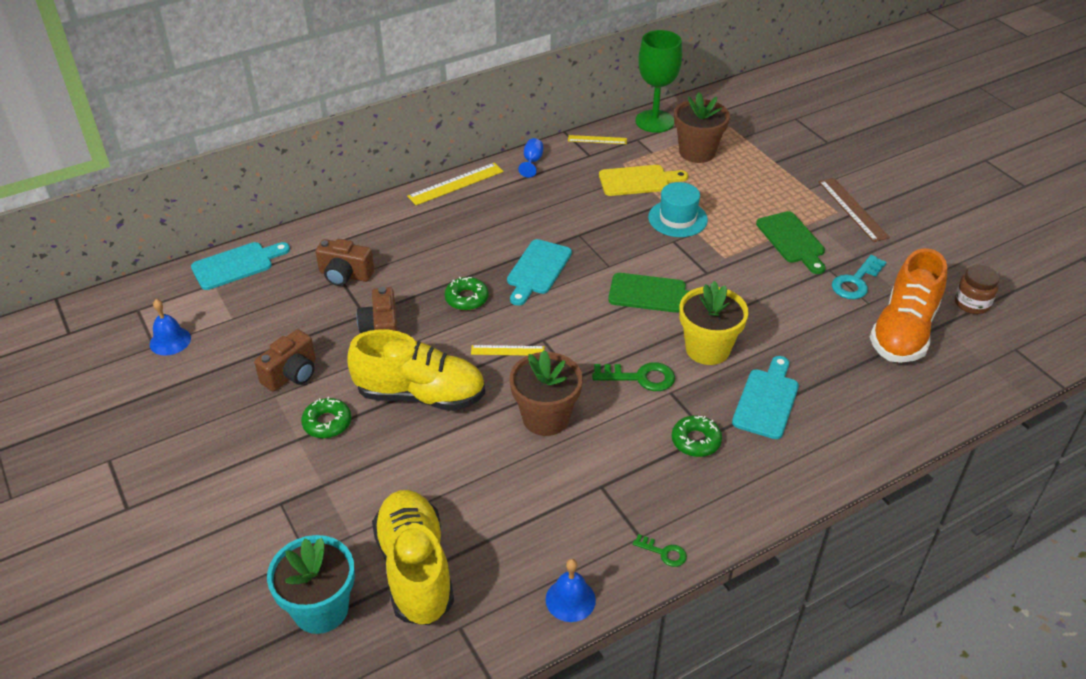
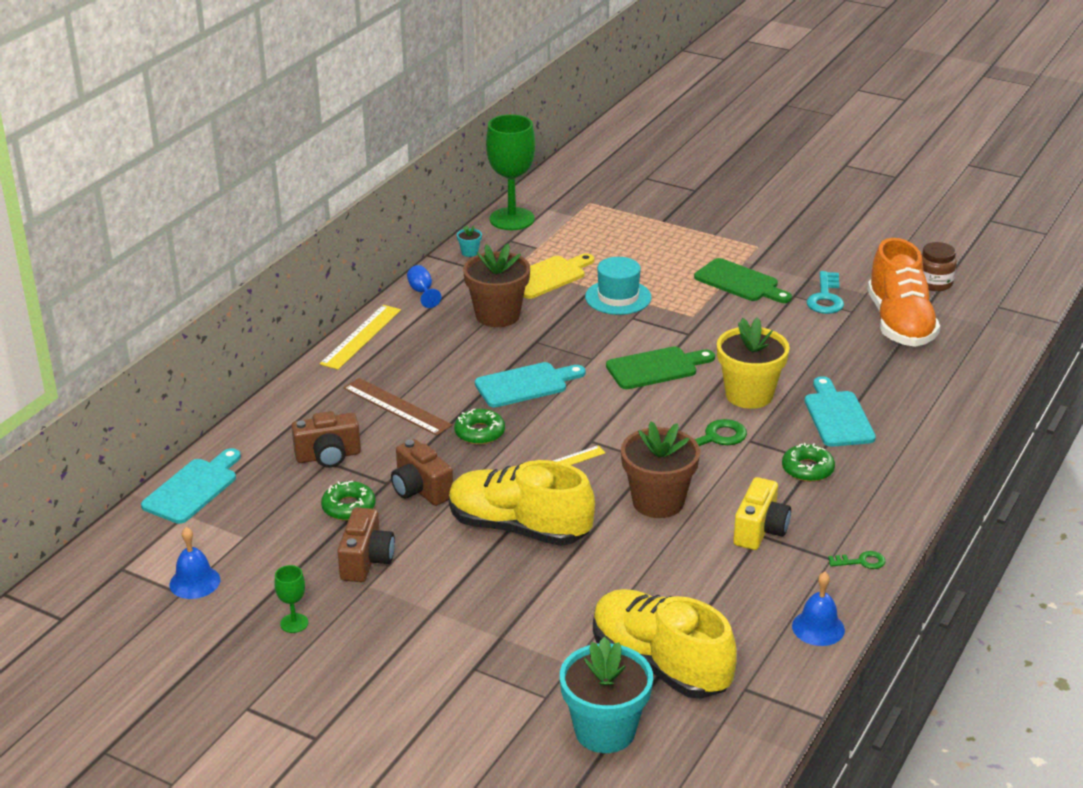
camera: 30 degrees left, 10 degrees down
green donut [301,397,351,438] -> green donut moved to [321,481,376,521]
yellow shoe [347,329,485,411] -> yellow shoe turned 135 degrees counterclockwise [449,460,595,546]
turquoise cutting board [507,239,572,306] -> turquoise cutting board turned 105 degrees counterclockwise [475,362,586,407]
yellow ruler [568,135,627,144] -> turquoise flower pot [457,225,482,257]
brown flower pot [674,92,730,163] -> brown flower pot moved to [463,243,530,327]
brown ruler [819,178,890,242] -> brown ruler moved to [343,378,452,436]
none -> green goblet [275,565,308,633]
none -> yellow camera [733,477,791,550]

